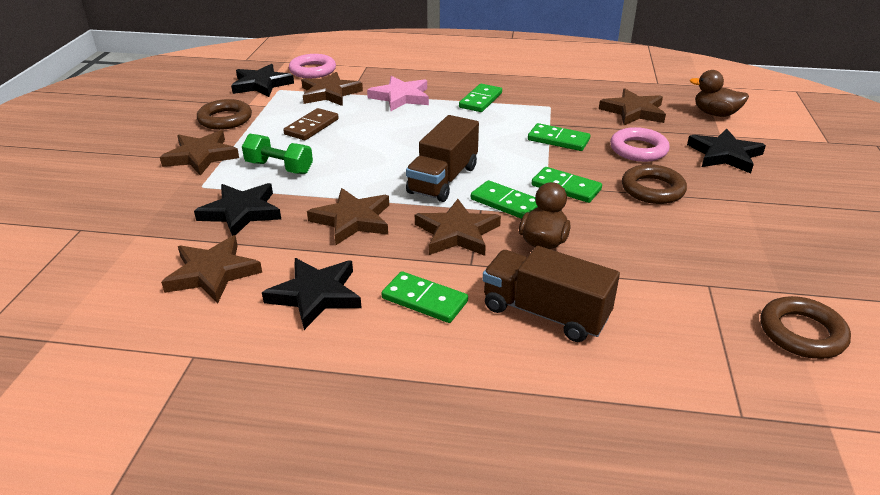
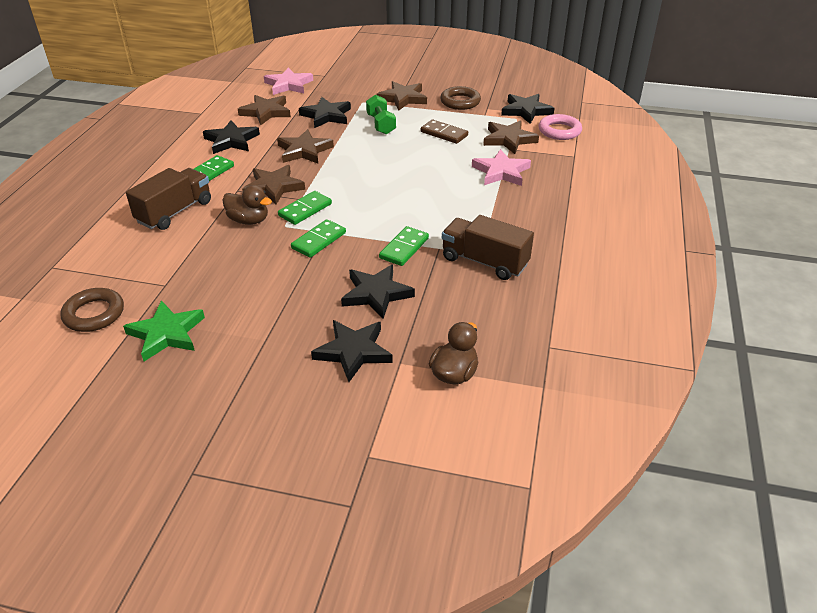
camera: 95 degrees right, 5 degrees up
green dumbbell [242,134,313,174] -> green dumbbell turned 45 degrees counterclockwise [366,95,396,135]
brown truck [406,115,479,202] -> brown truck moved to [442,215,534,280]
green domino [459,84,502,112] -> none
brown star [599,88,666,125] -> none
pink ring [610,127,670,162] -> black star [341,264,415,319]
brown ring [622,164,687,204] -> none
none -> green star [123,300,205,361]
none -> pink star [264,67,313,95]

